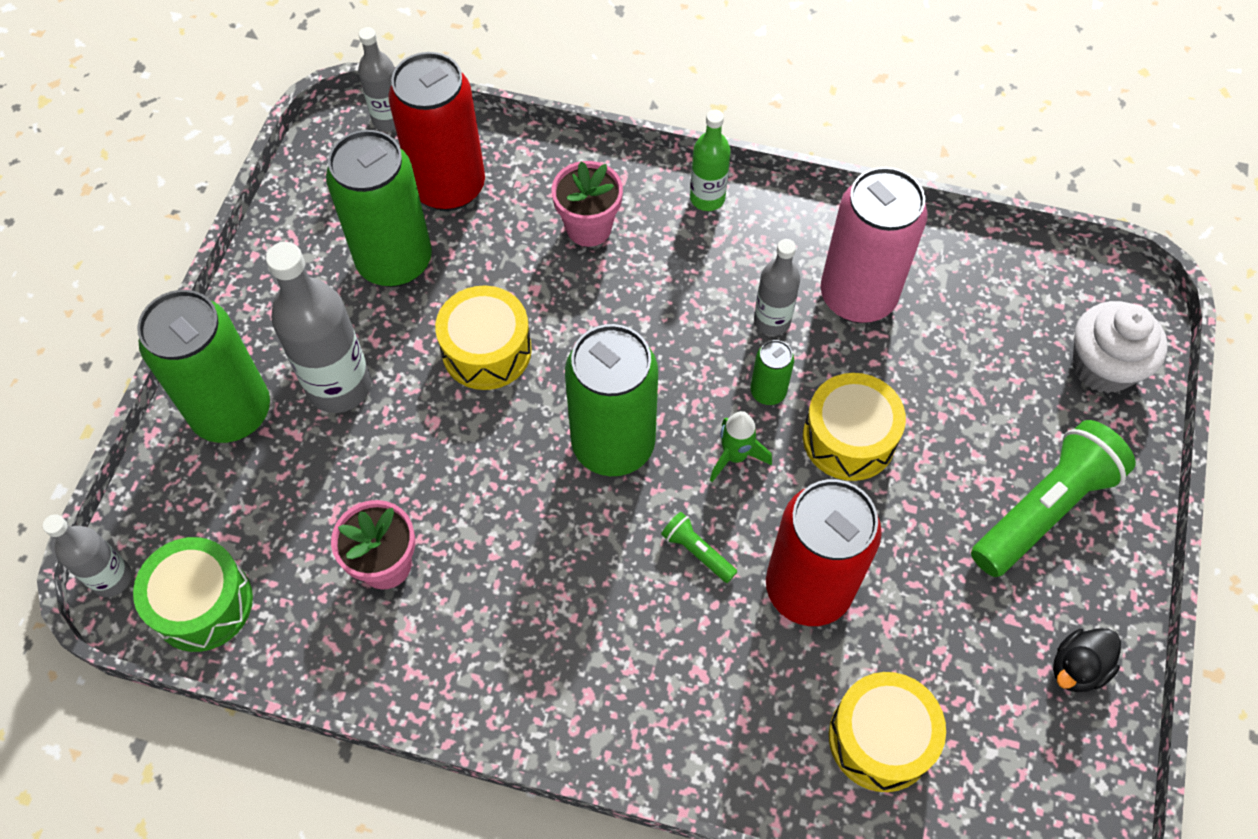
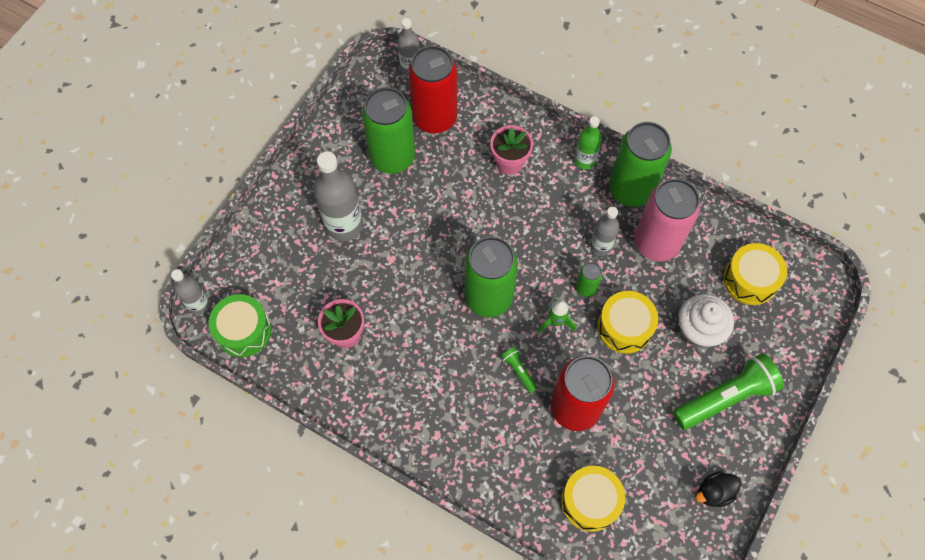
camera: 15 degrees right, 5 degrees up
green can [137,290,270,443] -> green can moved to [609,122,672,207]
yellow drum [435,286,532,390] -> yellow drum moved to [723,243,787,305]
white cupcake [1073,301,1168,393] -> white cupcake moved to [679,294,734,348]

